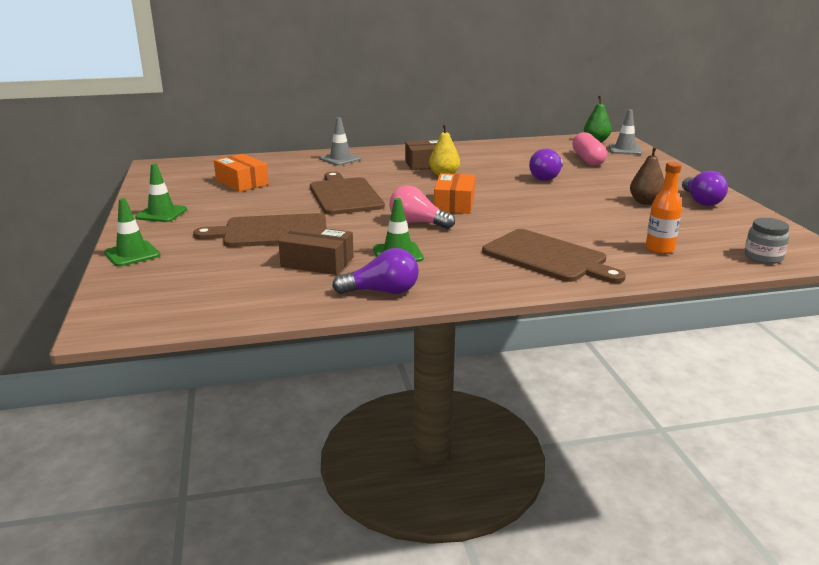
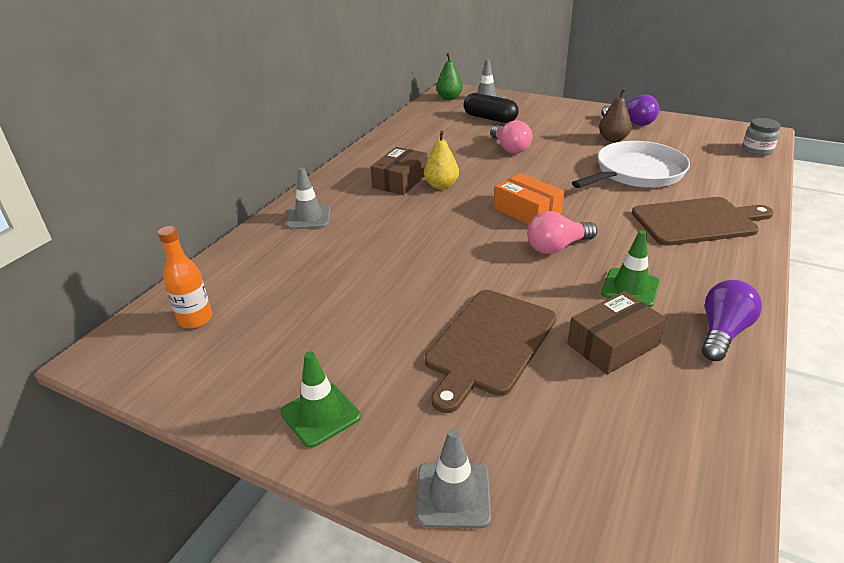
camera: 50 degrees left, 10 degrees up
green traffic cone [104,198,160,267] -> grey traffic cone [416,429,491,528]
orange box [214,154,269,192] -> none
brown cutting board [310,172,385,215] -> none
purple light bulb [529,149,563,181] -> pink light bulb [490,120,532,154]
pink capsule [572,132,607,166] -> black capsule [463,93,519,123]
orange bottle [645,162,682,254] -> orange bottle moved to [158,226,212,329]
none -> white pan [572,141,690,188]

